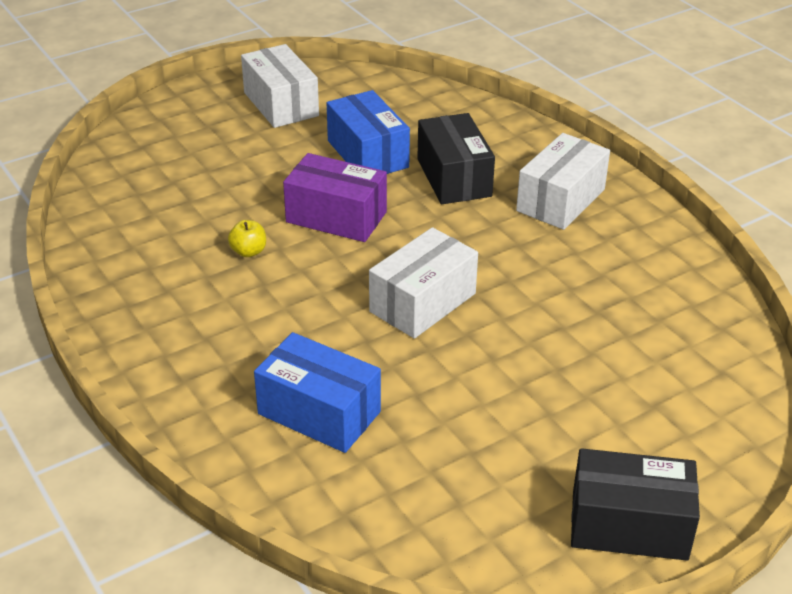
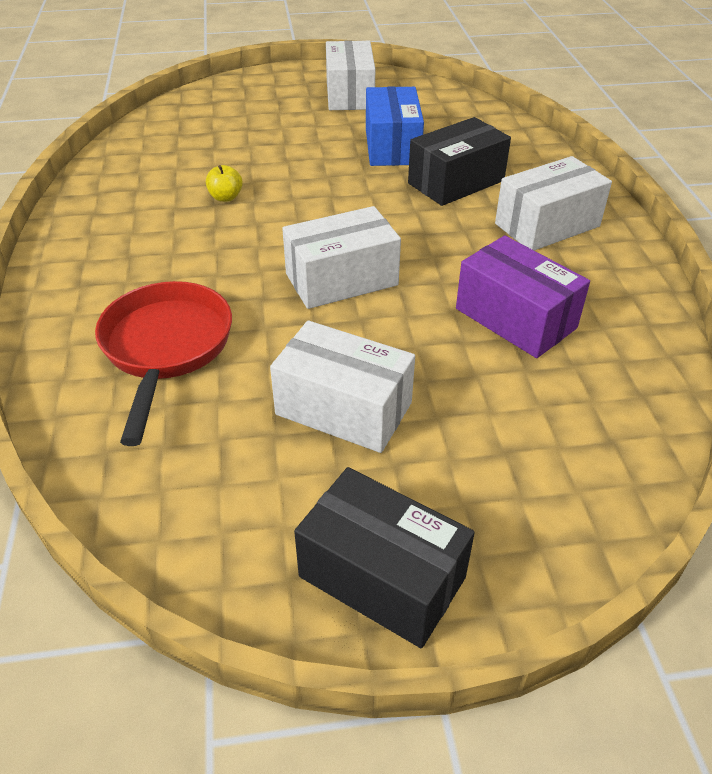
camera: 25 degrees right, 5 degrees up
blue box [254,332,381,453] -> red pan [95,281,232,446]
purple box [283,153,387,242] -> purple box moved to [456,236,590,358]
black box [417,113,495,204] -> black box turned 45 degrees clockwise [408,117,511,206]
none -> white box [270,321,415,453]

